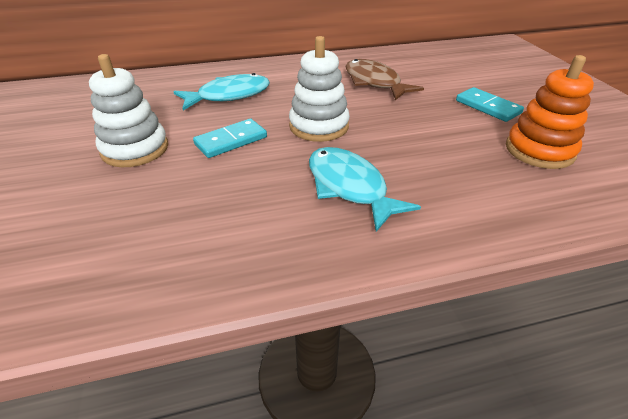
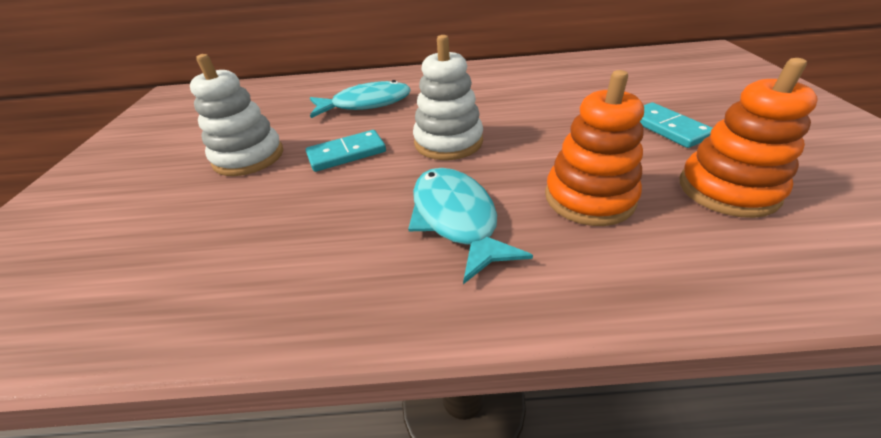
camera: 15 degrees right, 0 degrees up
brown fish [345,59,424,100] -> none
none -> orange stacking toy [545,70,644,226]

